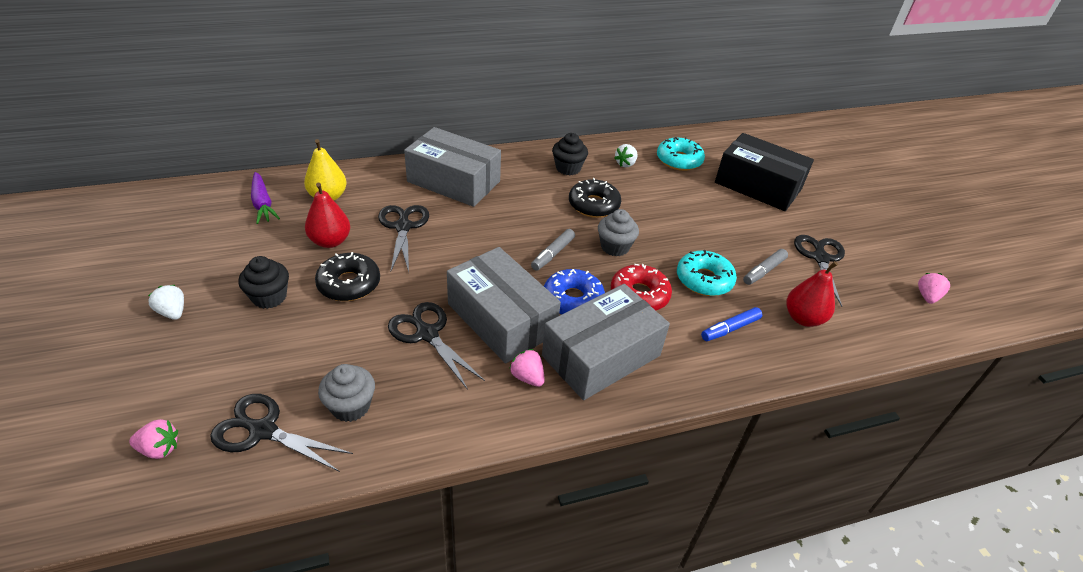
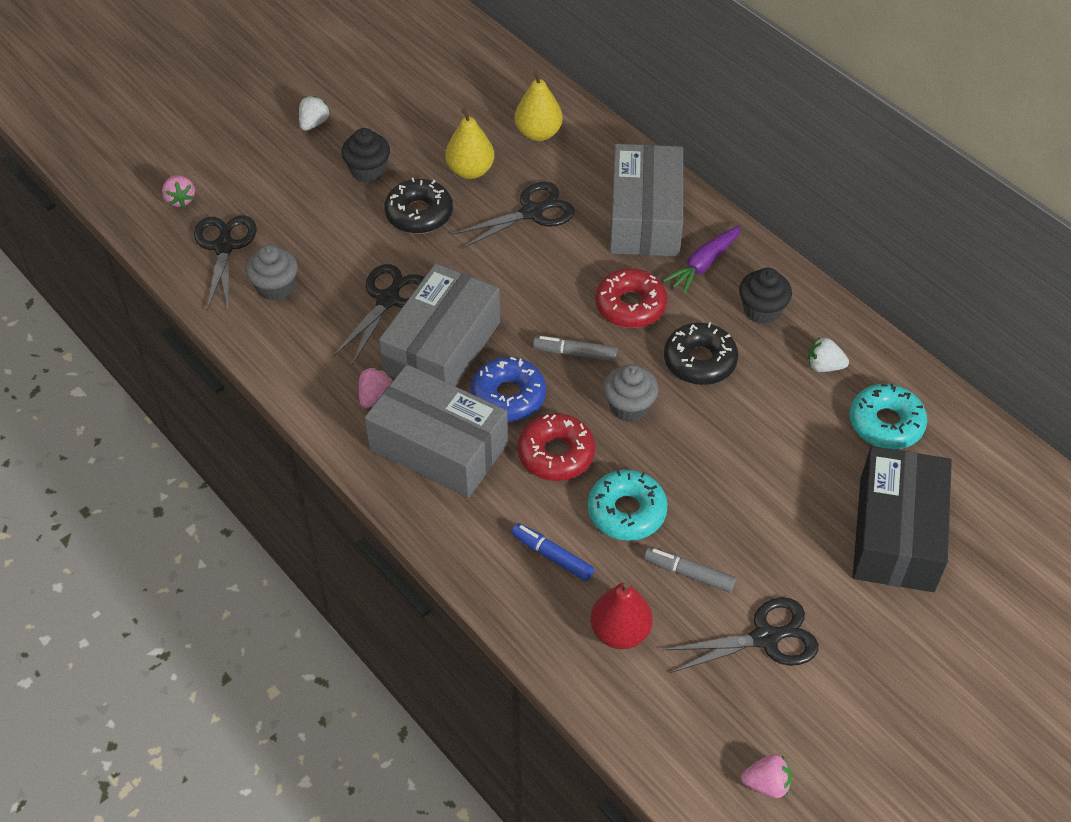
camera: 70 degrees right, 10 degrees up
purple carrot [251,172,280,224] -> purple carrot moved to [663,226,741,294]
red pear [305,182,350,248] -> yellow pear [445,108,494,179]
none -> red donut [595,268,667,328]

